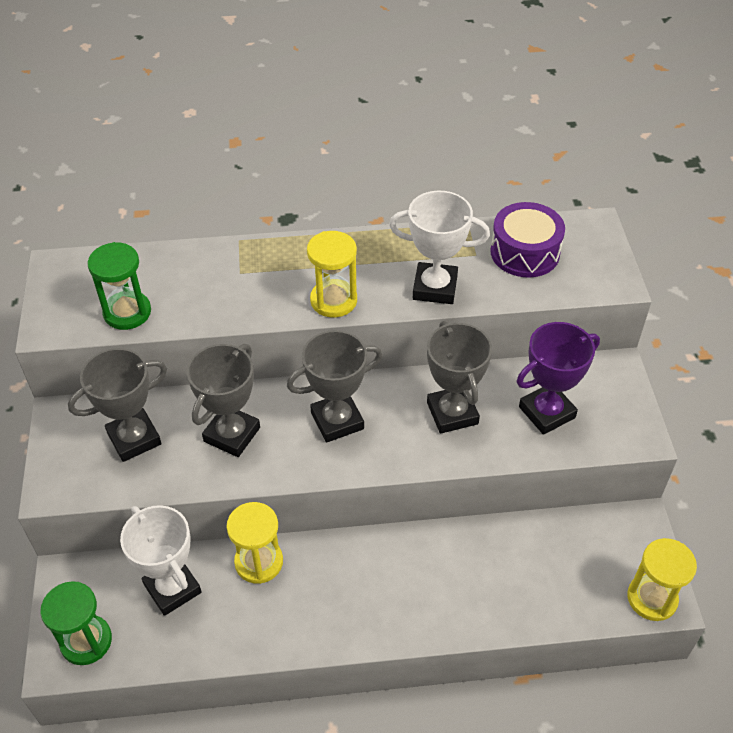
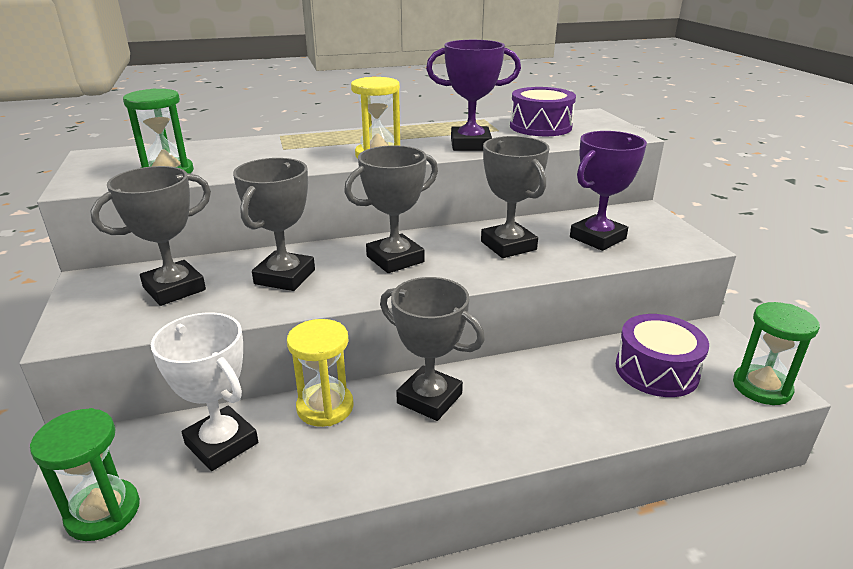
camera: 10 degrees left, 20 degrees down
white trophy [389,191,490,304] -> purple trophy [426,40,521,151]
yellow hourglass [627,538,697,621] -> green hourglass [733,302,820,405]
none -> grey trophy [380,277,485,421]
none -> purple drum [616,314,709,397]

